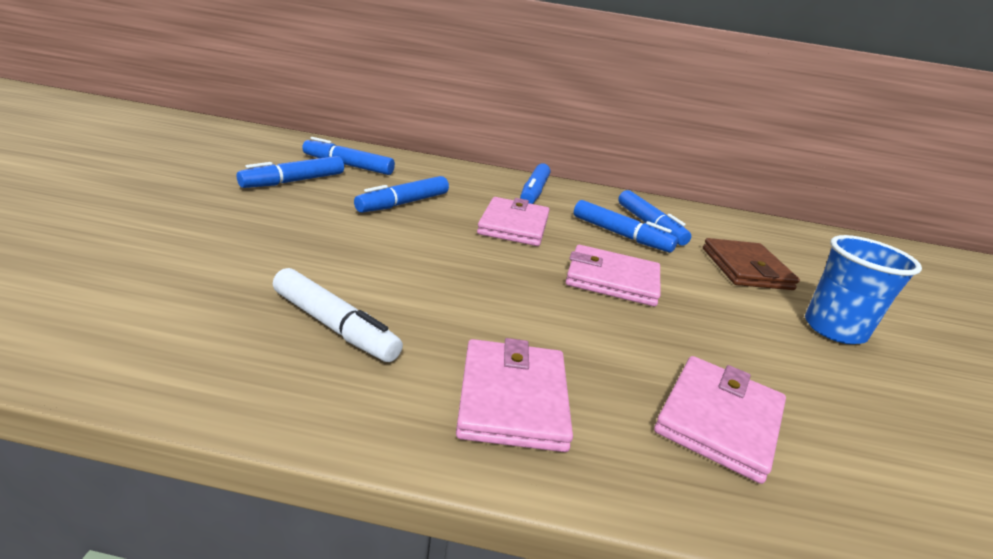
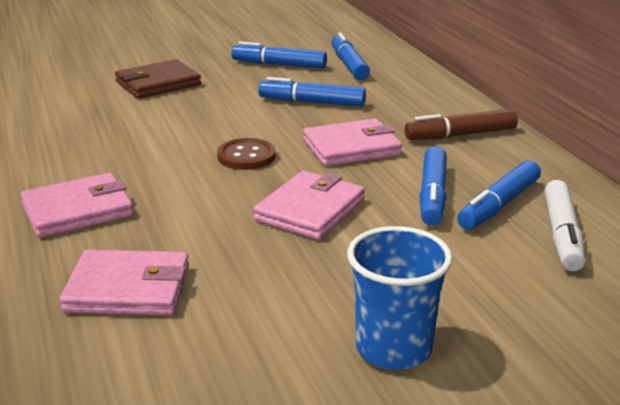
camera: 65 degrees right, 0 degrees up
white marker [273,268,403,362] -> white marker moved to [544,180,585,271]
blue marker [520,164,550,204] -> brown marker [405,109,518,140]
pink wallet [566,245,661,306] -> pink wallet turned 45 degrees clockwise [253,171,365,240]
brown wallet [703,238,800,290] -> brown wallet moved to [115,59,201,99]
none -> brown button [217,138,276,170]

